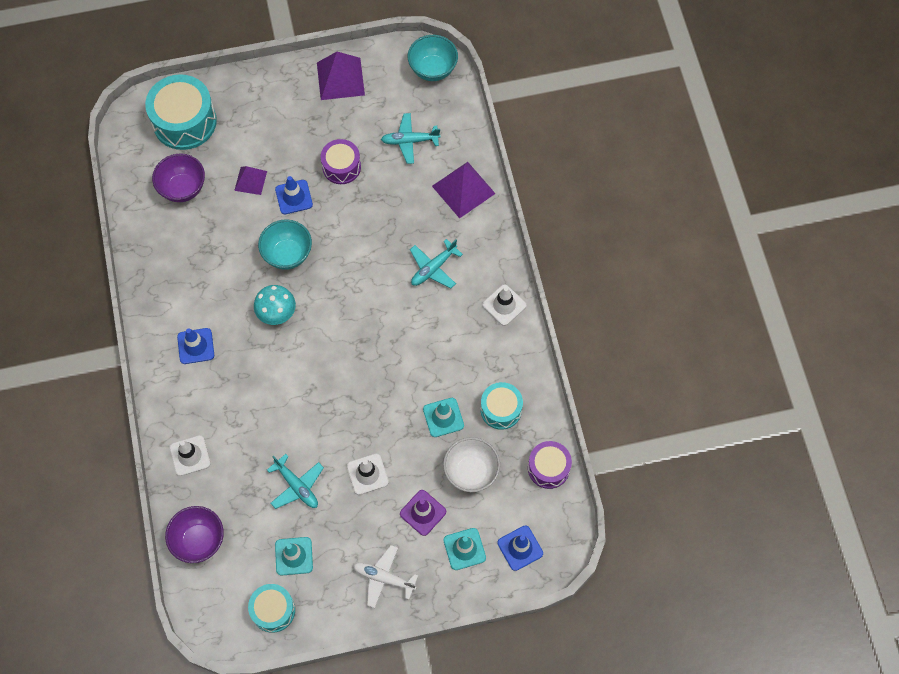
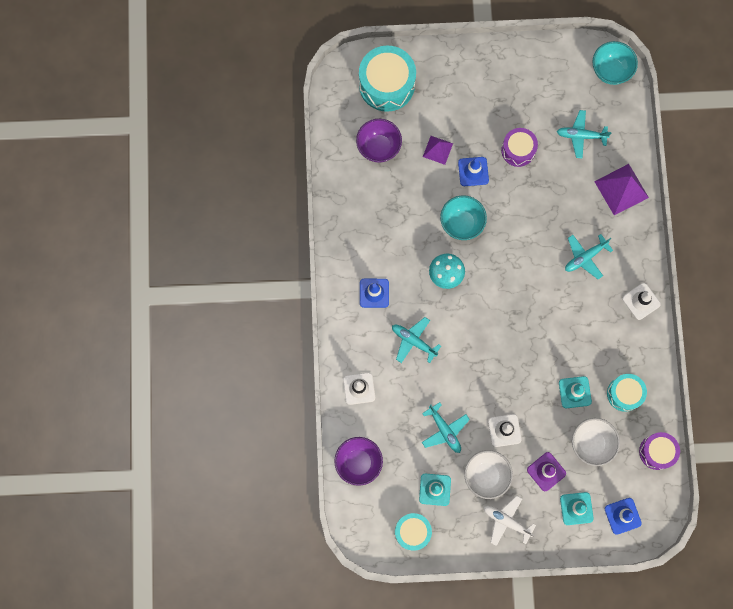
camera: 10 degrees right, 10 degrees up
purple pyramid [317,52,365,100] -> none
none -> turquoise plane [392,317,441,363]
none -> white bowl [464,450,513,499]

